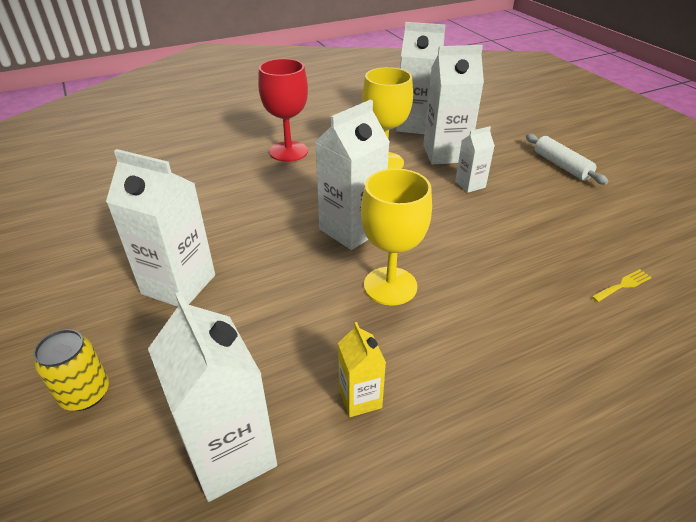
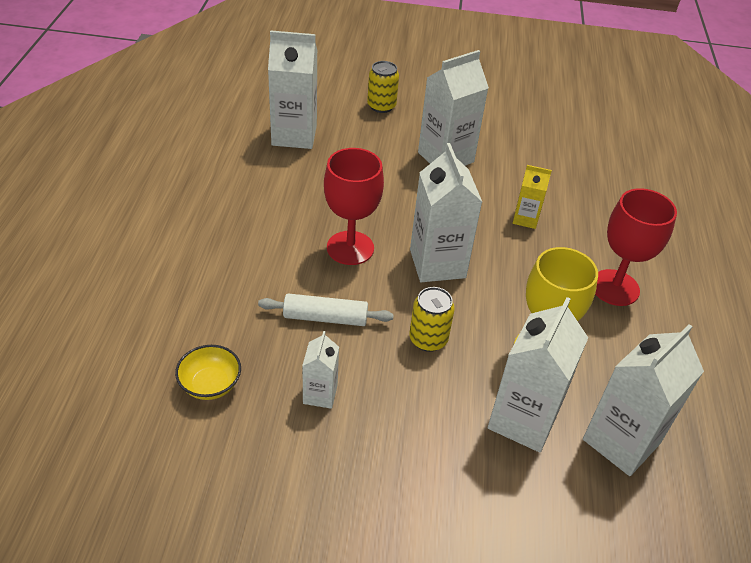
camera: 120 degrees right, 5 degrees up
yellow carton [338,322,386,417] -> yellow carton moved to [513,165,552,229]
yellow goblet [361,169,432,305] -> red goblet [324,148,384,265]
white carton [455,126,495,193] -> white carton moved to [302,331,339,409]
white rolling pin [526,134,608,185] -> white rolling pin moved to [258,294,394,326]
yellow fork [591,269,652,302] -> yellow bowl [175,345,241,400]
none -> yellow can [409,287,455,352]

